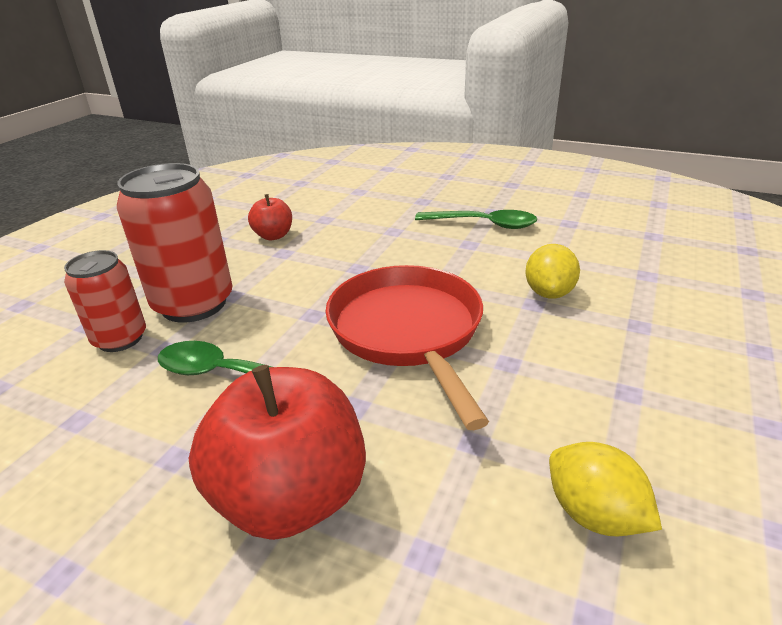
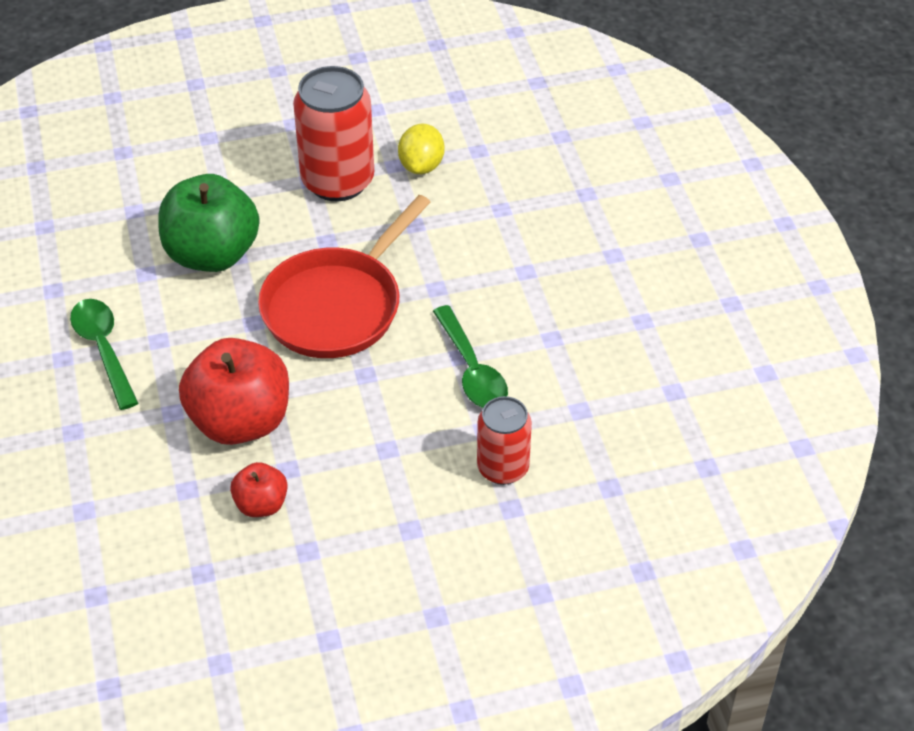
camera: 130 degrees left, 15 degrees up
red can [117,163,233,323] -> red can moved to [293,66,374,201]
red apple [189,365,366,540] -> red apple moved to [179,338,289,445]
yellow lemon [525,244,580,299] -> green apple [158,174,260,272]

